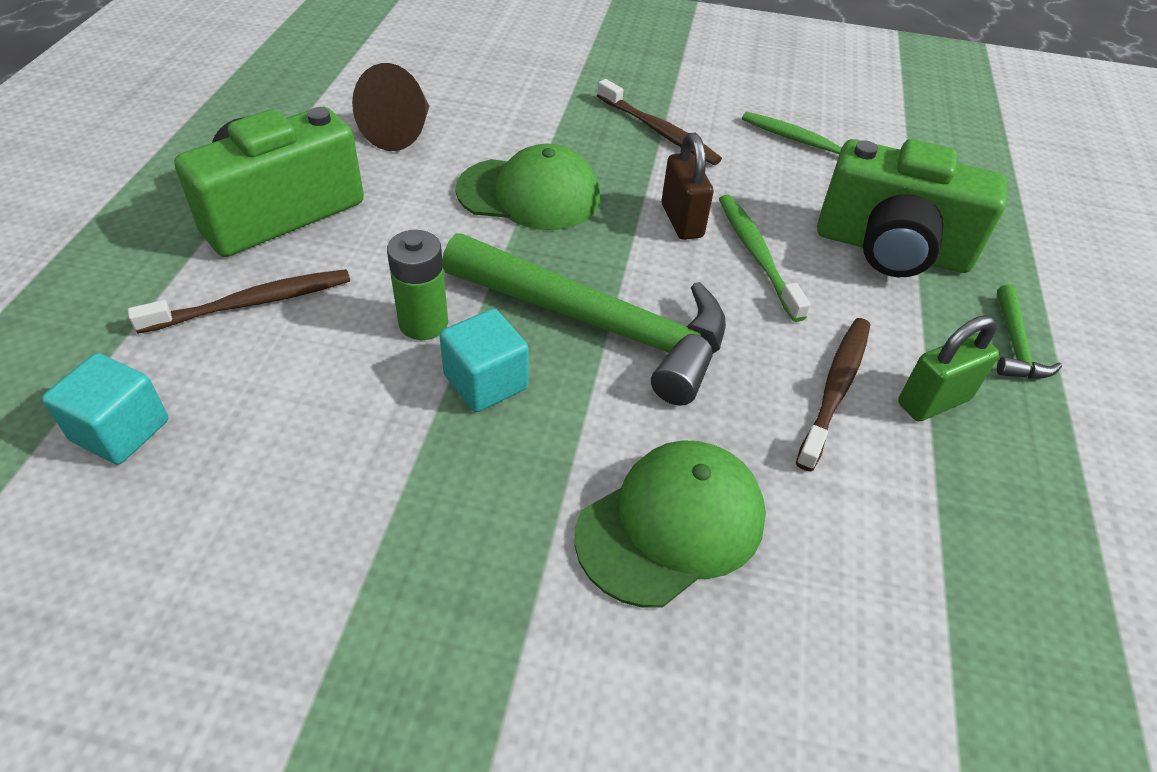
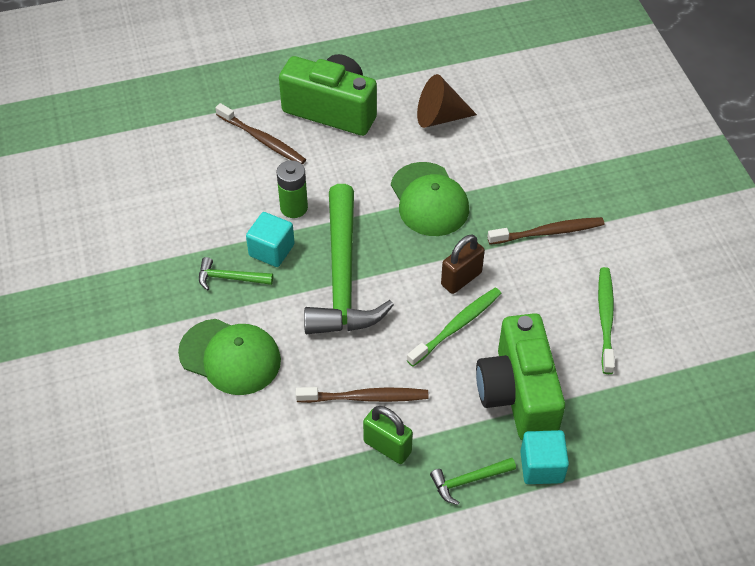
camera: 65 degrees right, 5 degrees up
turquoise cube [42,353,168,465] -> turquoise cube moved to [520,430,569,484]
brown toothbrush [597,79,722,165] -> brown toothbrush turned 120 degrees counterclockwise [487,217,604,245]
none -> green hammer [199,257,273,290]

